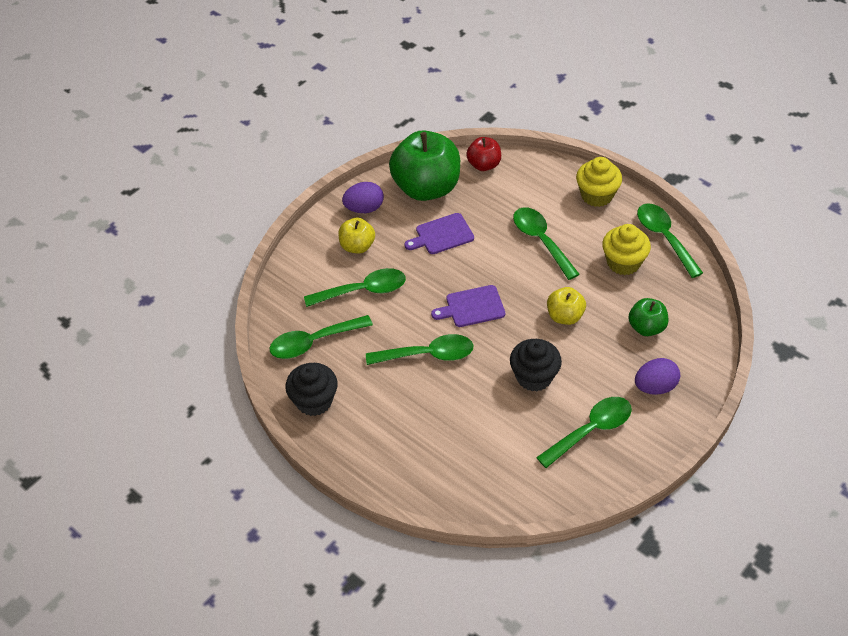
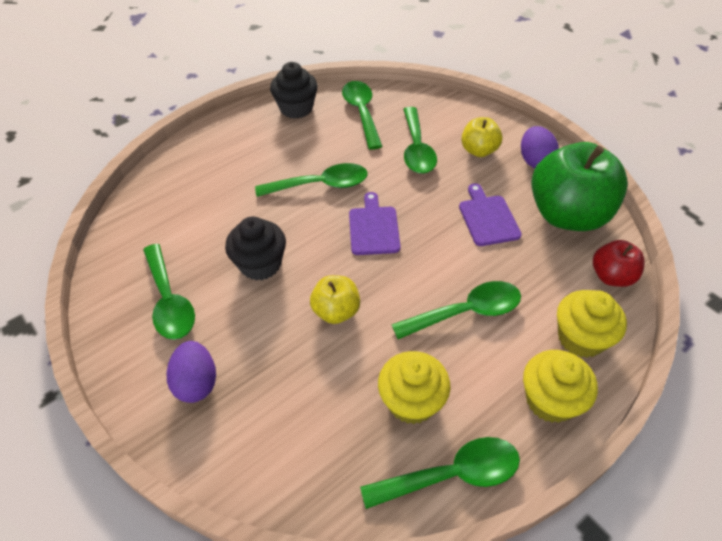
camera: 100 degrees right, 0 degrees up
green spoon [366,334,474,365] -> green spoon turned 105 degrees counterclockwise [255,163,368,197]
green apple [628,298,668,336] -> none
none -> yellow cupcake [557,290,627,358]

